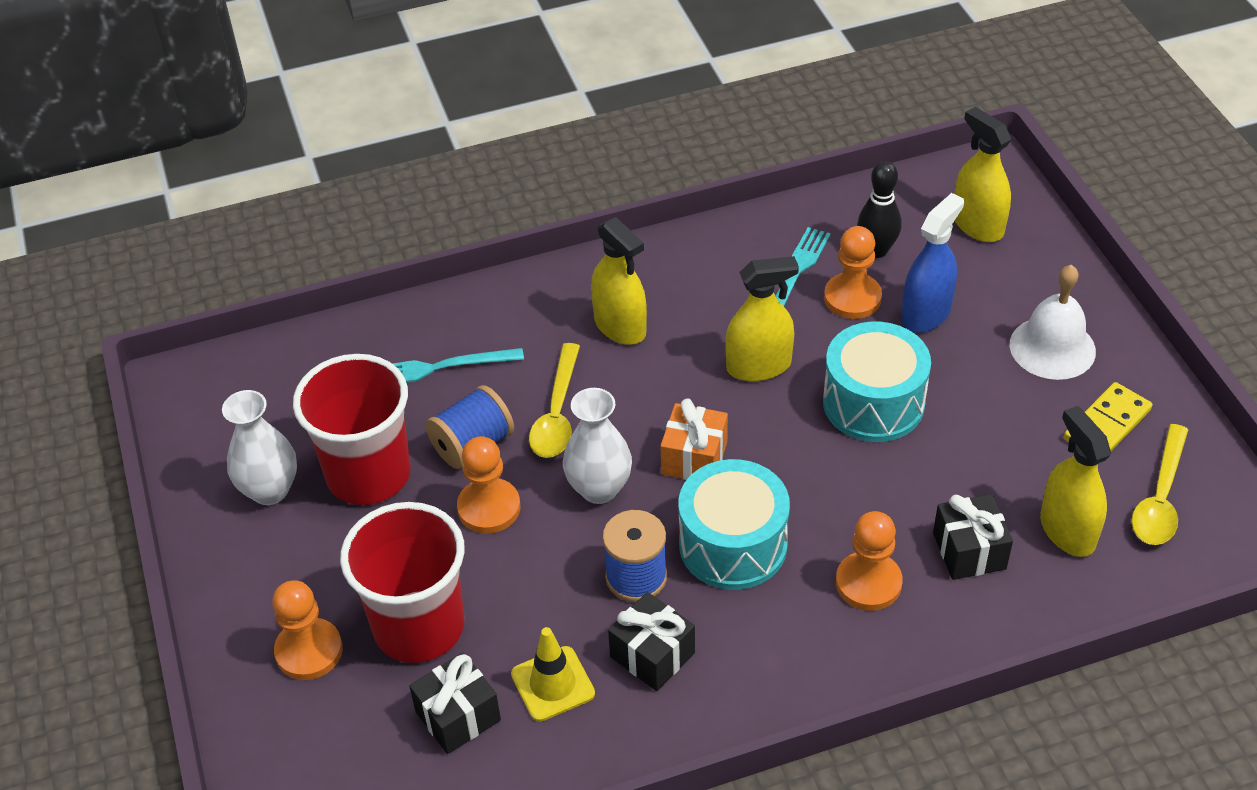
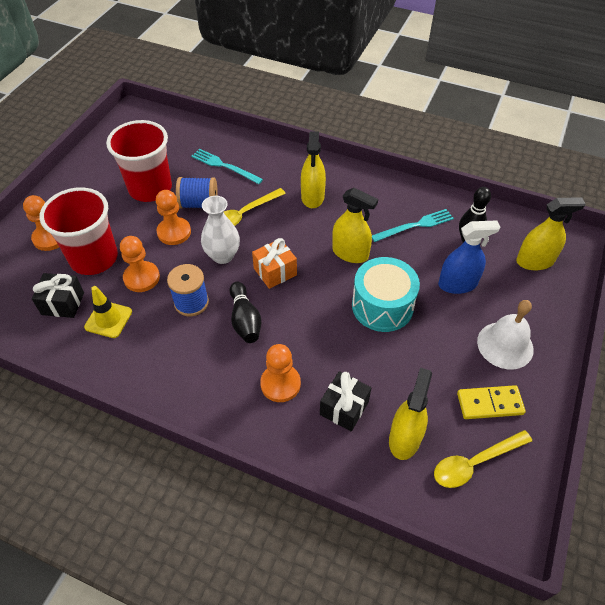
camera: 40 degrees right, 5 degrees up
white vase [222,390,297,505] -> none
black gift [608,592,695,691] -> none
turquoise drum [678,459,790,590] -> black bowling pin [230,282,261,343]
orange pawn [824,226,882,319] -> orange pawn moved to [120,236,160,292]
yellow spray bottle [954,107,1011,242] -> yellow spray bottle turned 75 degrees clockwise [516,197,586,270]

